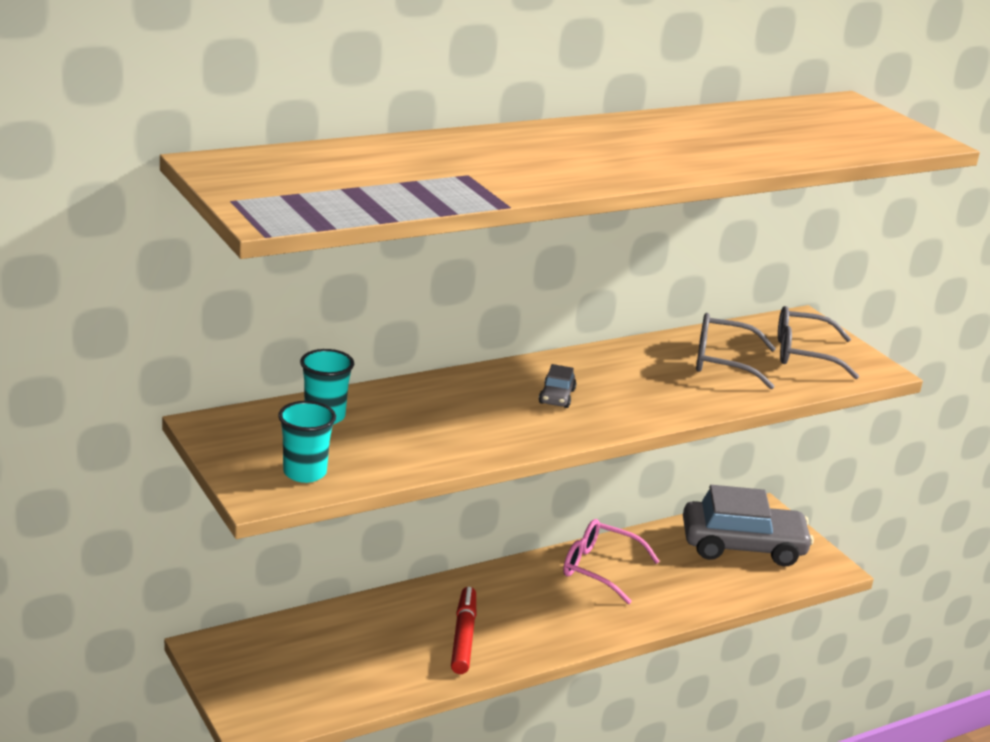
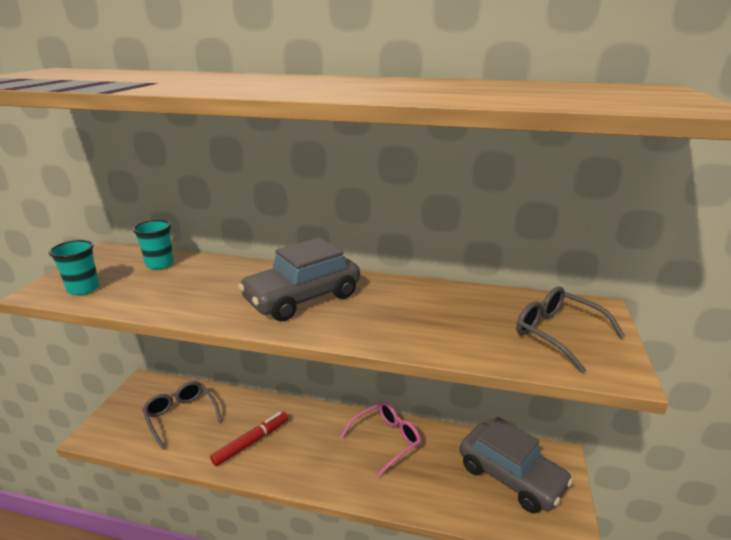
camera: 45 degrees right, 0 degrees up
grey car [539,364,576,408] -> grey car [238,237,360,321], size x2.45
pink glasses [563,519,660,604] -> pink glasses turned 75 degrees clockwise [340,401,421,478]
grey glasses [696,313,776,389] -> grey glasses moved to [142,381,222,450]

